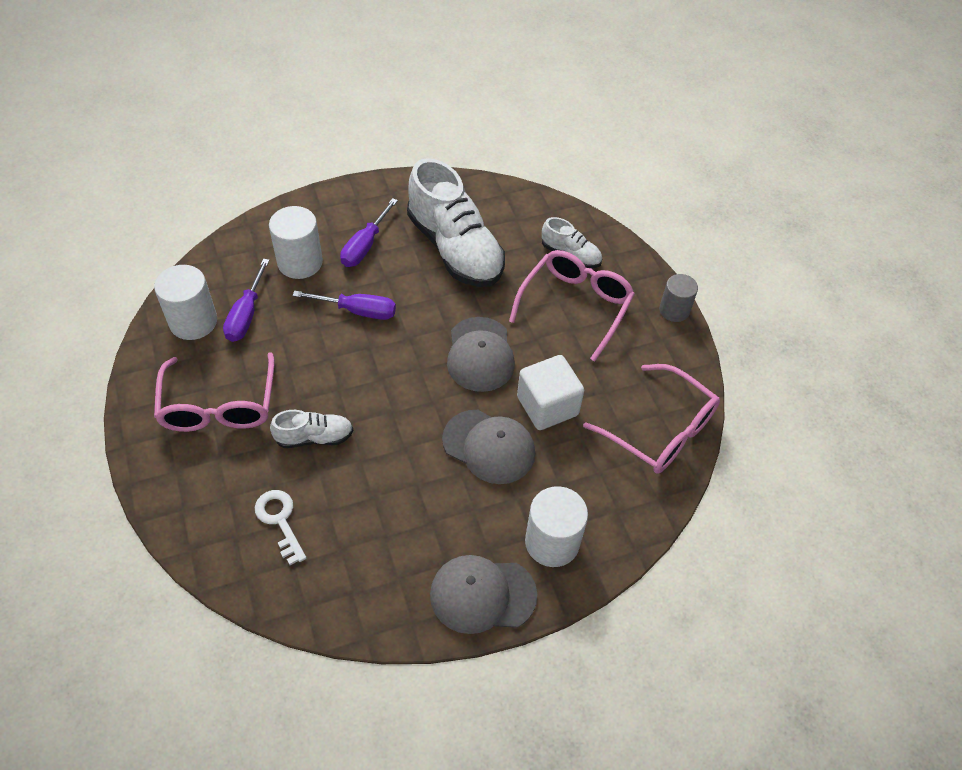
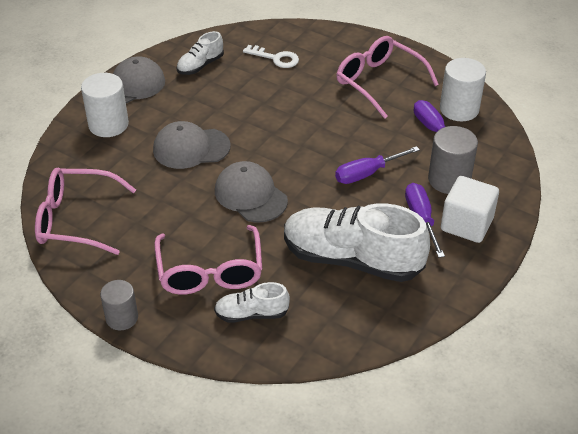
camera: 145 degrees right, 10 degrees down
white cylinder [269,206,323,279] -> grey cylinder [428,126,478,194]
white shoe [270,410,353,448] -> white shoe moved to [177,31,224,75]
white cube [517,355,584,430] -> white cube moved to [441,176,499,243]

